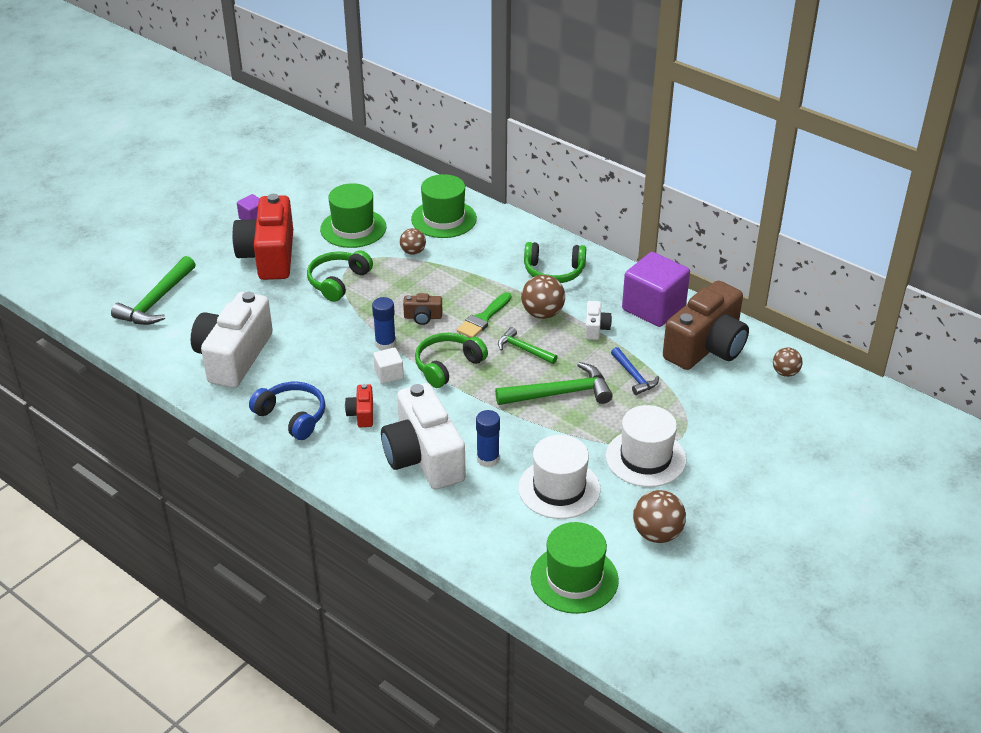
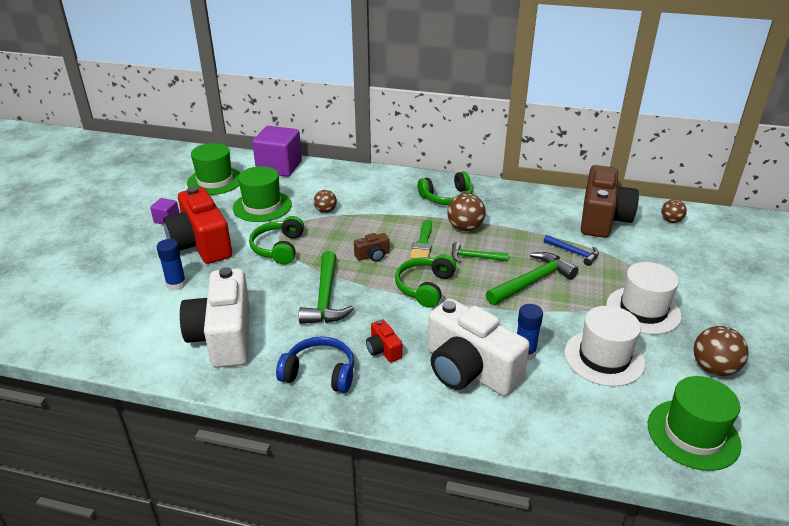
camera: 25 degrees left, 5 degrees down
green hammer [111,256,196,325] -> green hammer moved to [299,251,354,324]
blue glue stick [372,297,396,350] -> blue glue stick moved to [157,239,187,291]
white cube [373,347,404,384] -> none
green hat [411,174,477,238] -> green hat moved to [187,143,241,195]
white camera [585,301,612,340] -> none
purple cube [622,252,690,327] -> purple cube moved to [252,126,302,177]

